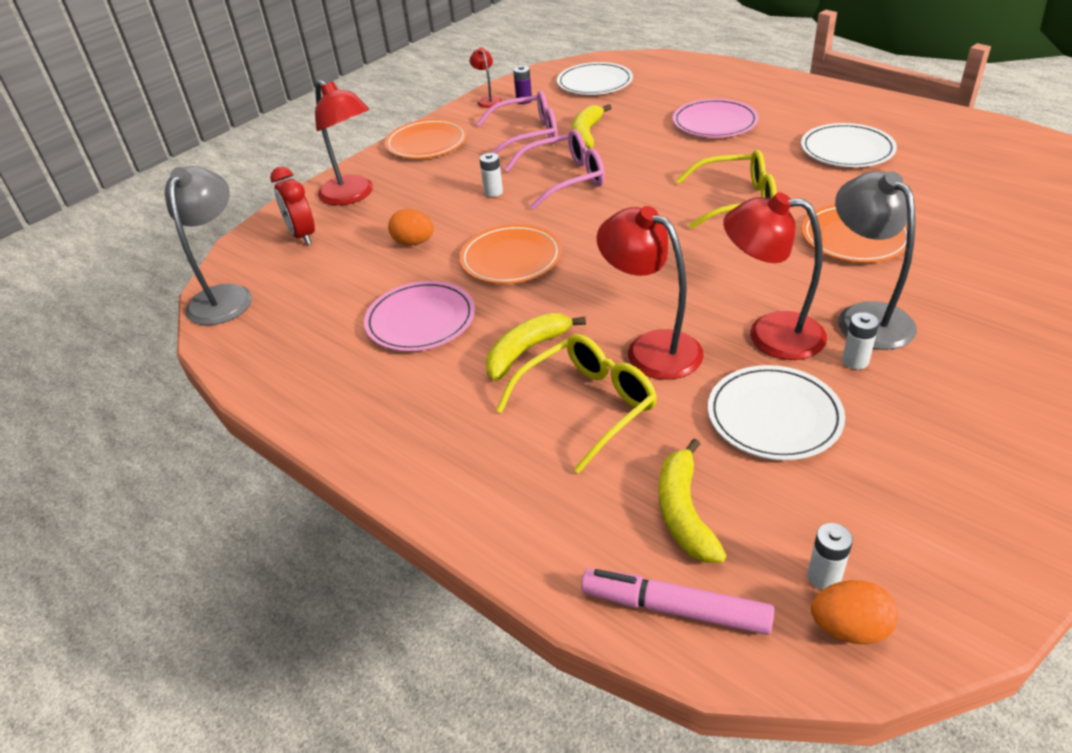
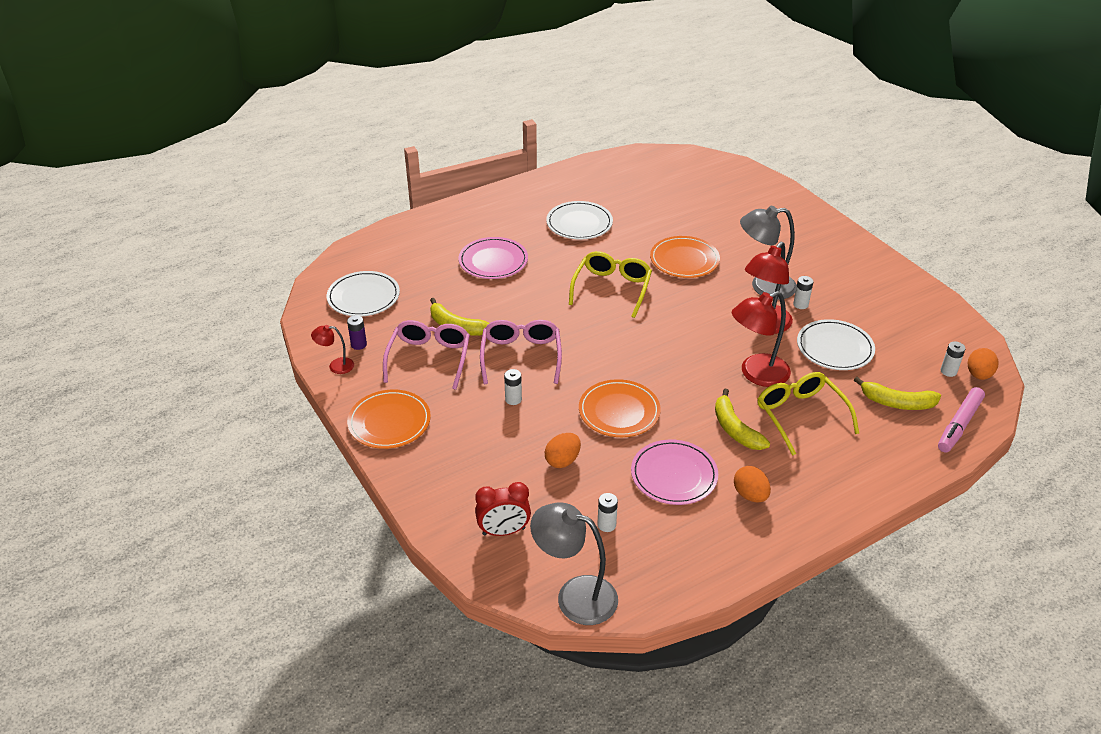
camera: 75 degrees left, 0 degrees up
red lamp [315,80,373,205] -> none
none -> white battery [597,493,618,532]
none -> orange egg [734,466,771,502]

